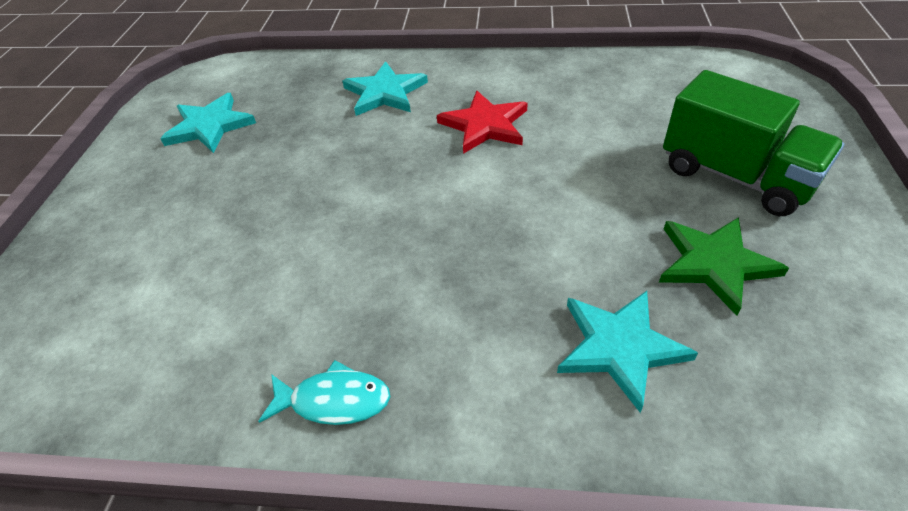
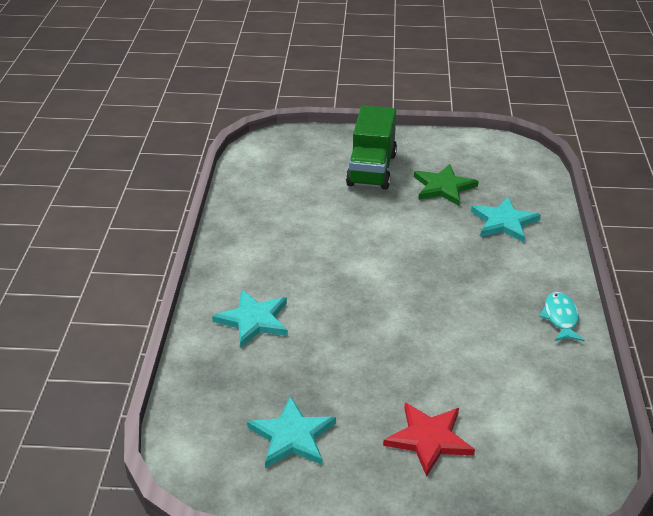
camera: 95 degrees left, 10 degrees down
red star [437,91,528,154] -> red star moved to [383,403,475,477]
green truck [663,70,844,216] -> green truck turned 150 degrees clockwise [346,105,397,190]

